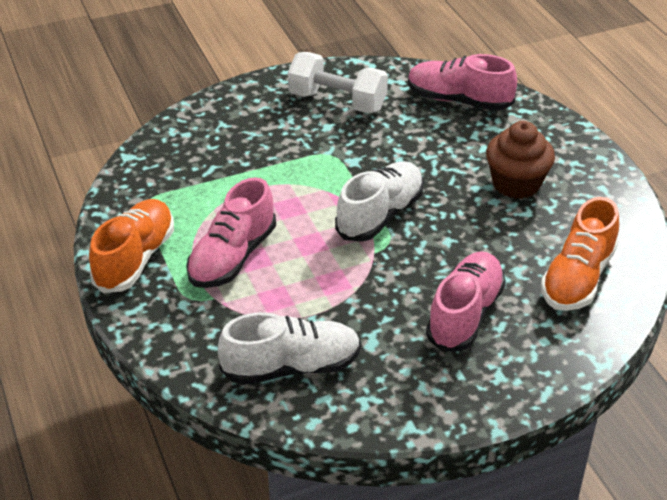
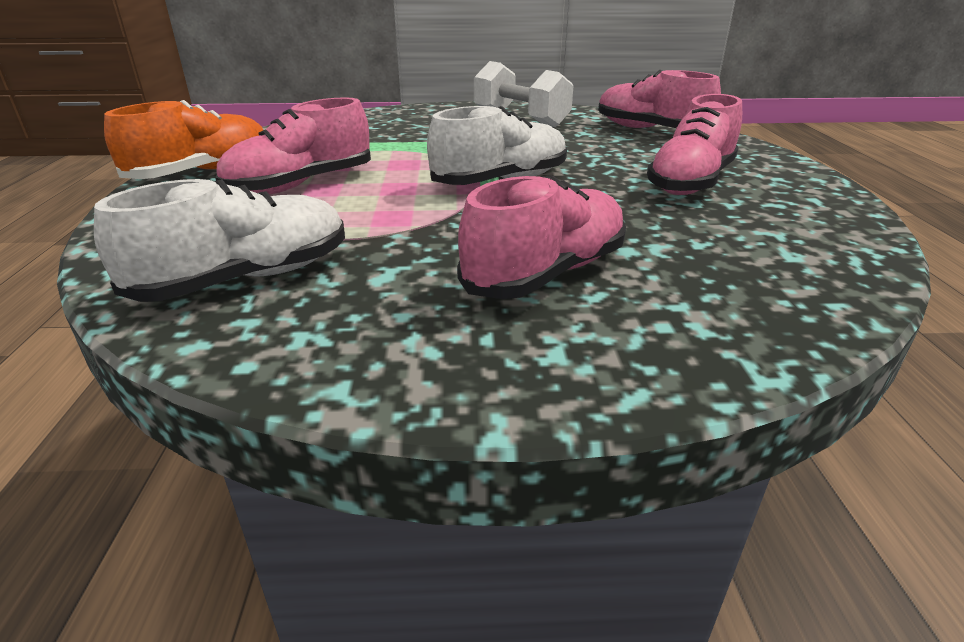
camera: 20 degrees right, 10 degrees down
white shoe [218,312,361,385] -> white shoe turned 45 degrees counterclockwise [94,179,345,302]
brown cupcake [486,121,555,199] -> pink shoe [647,94,742,195]
orange shoe [541,197,619,311] -> none

